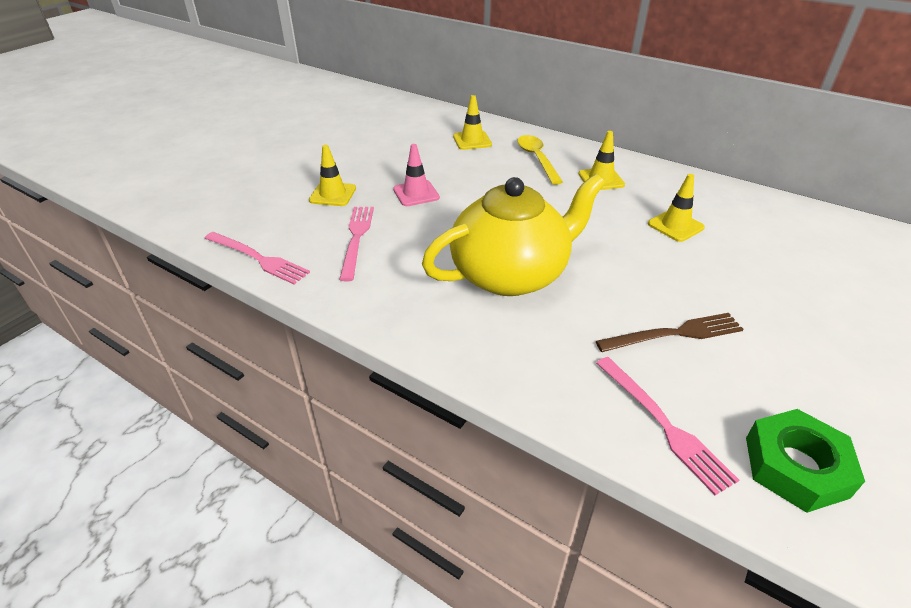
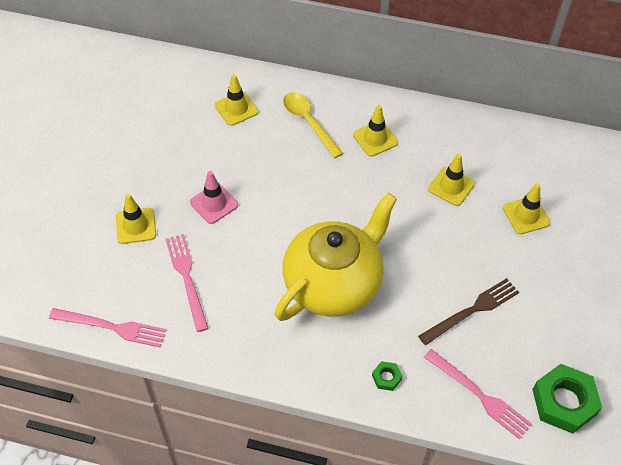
camera: 20 degrees left, 15 degrees up
none -> green nut [372,361,402,391]
none -> yellow traffic cone [503,183,550,234]

